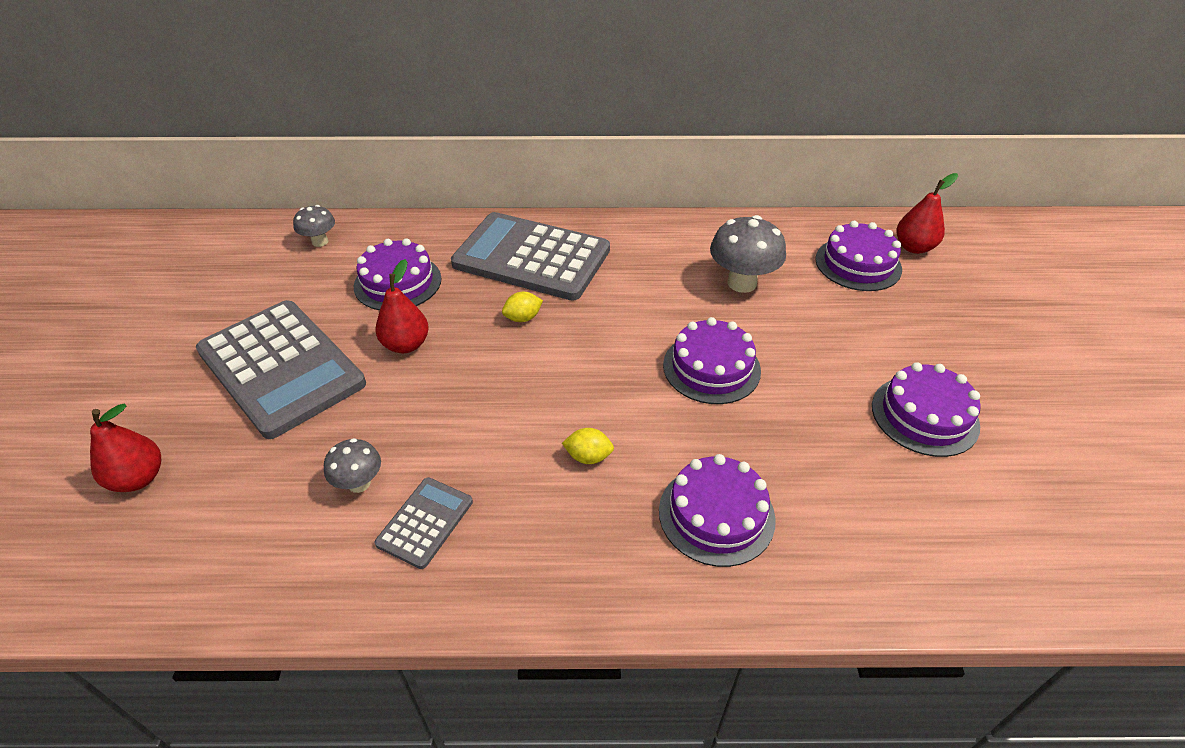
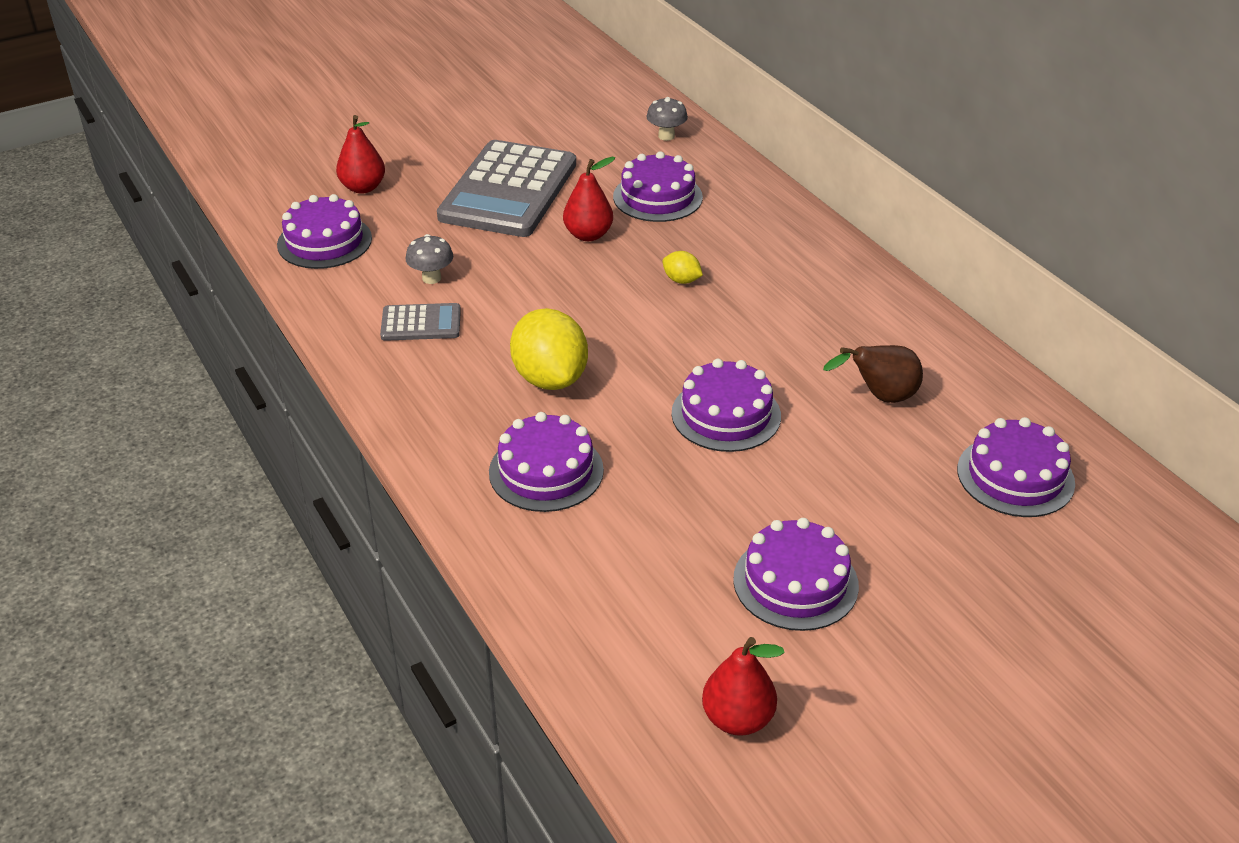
camera: 60 degrees right, 5 degrees down
grey calculator [451,212,610,301] -> none
yellow lemon [562,428,614,464] -> yellow lemon [510,308,588,390], size x2.15
grey mushroom [710,215,786,293] -> brown pear [823,345,923,403]
red pear [896,173,958,254] -> red pear moved to [702,637,785,736]
none -> purple cake [277,194,372,269]

